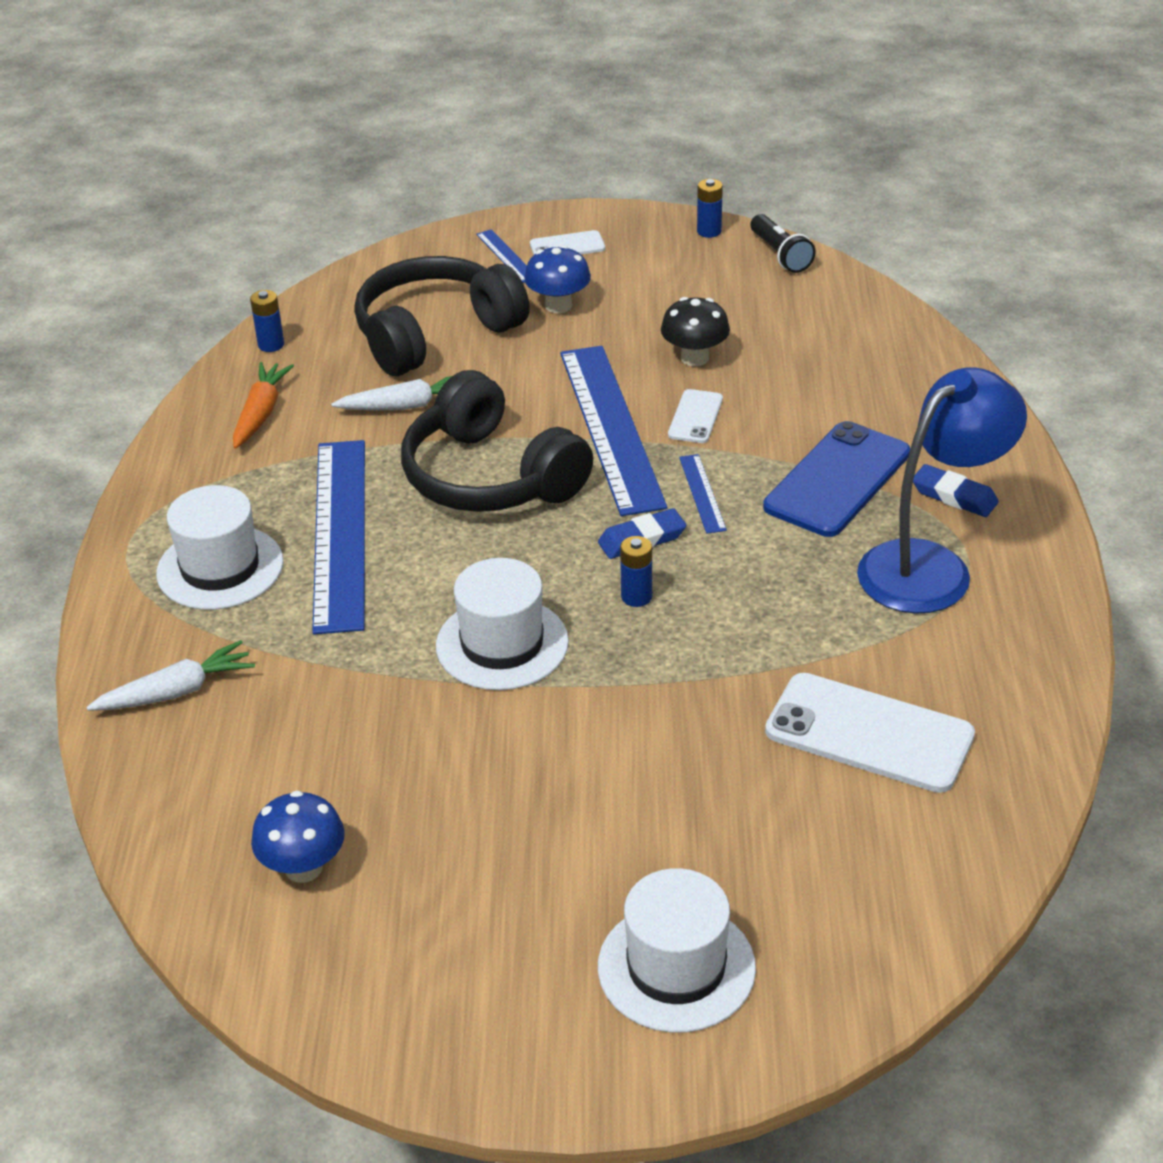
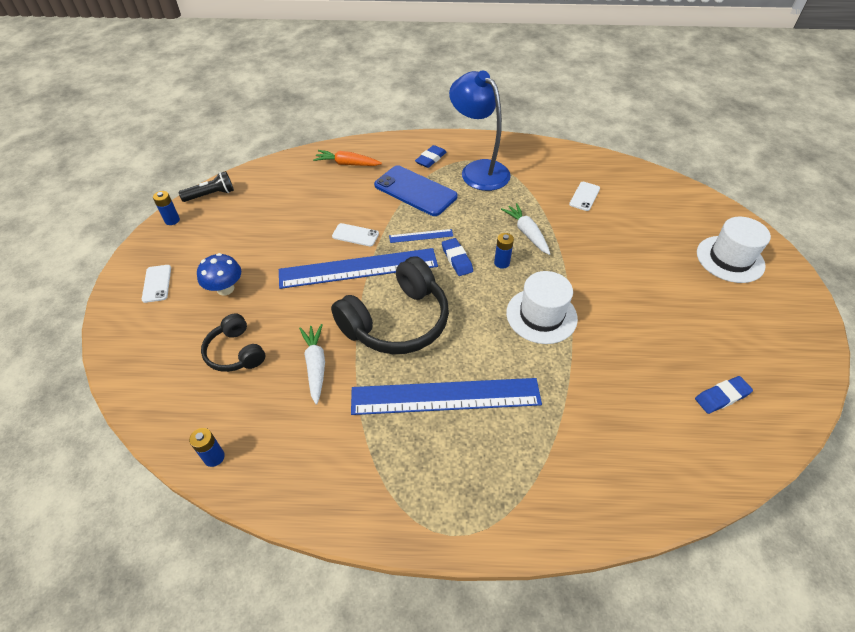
camera: 90 degrees left, 10 degrees up
white carrot [86,640,255,710] -> white carrot moved to [501,203,550,255]
white hat [156,485,283,610] -> none
orange carrot [233,362,294,449] -> orange carrot moved to [313,150,382,166]
blue mushroom [251,790,345,883] -> blue eraser [695,376,753,414]
black headphones [354,256,530,376] -> black headphones [201,313,265,372], size x0.55
blue ruler [476,229,527,283] -> none
black mushroom [661,297,730,366] -> none
white phone [765,673,975,793] -> white phone [569,182,600,211], size x0.51

